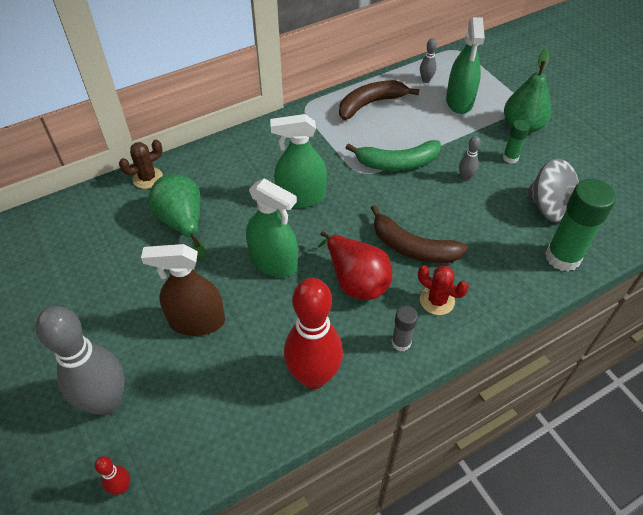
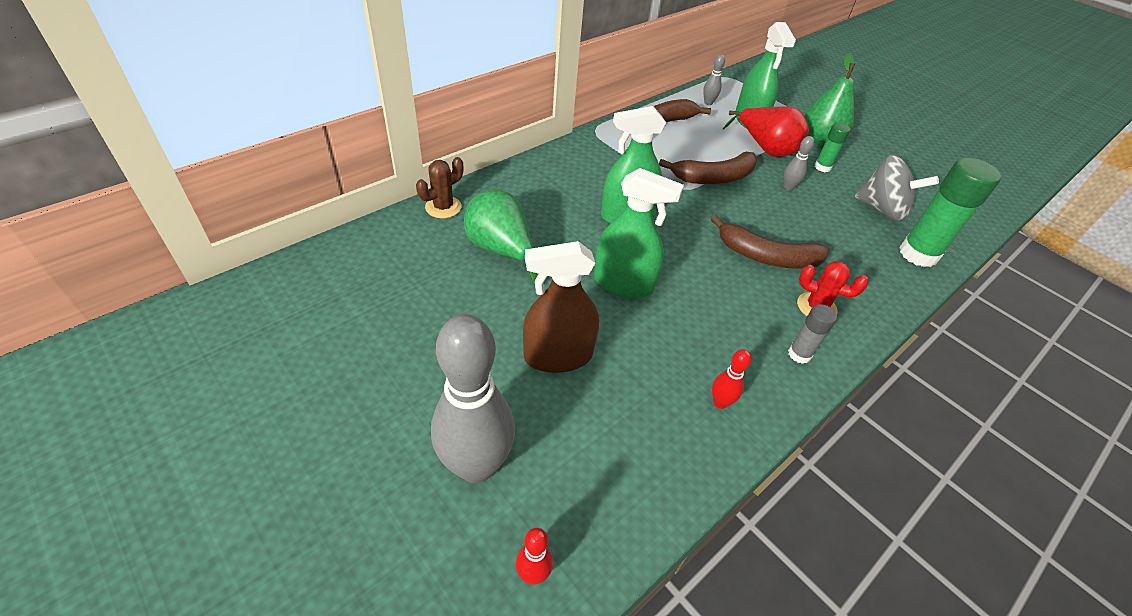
camera: 15 degrees left, 5 degrees down
red bowling pin [284,278,343,389] -> red bowling pin [712,349,751,409], size x0.42
red pear [318,231,392,300] -> red pear moved to [723,106,809,157]
green banana [346,140,441,171] -> brown banana [659,152,758,184]

